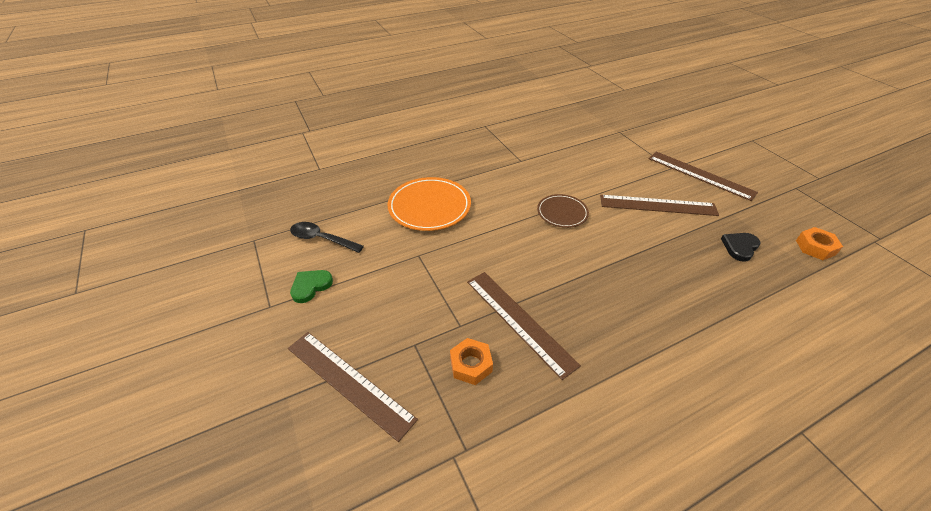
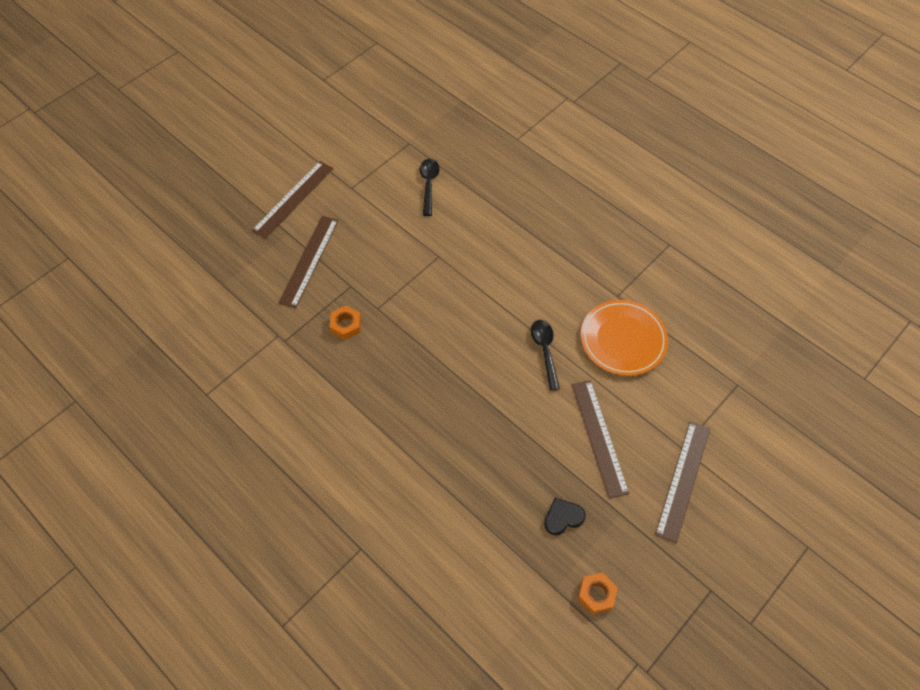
camera: 70 degrees right, 15 degrees up
green heart [290,270,333,303] -> none
orange plate [388,177,471,231] -> orange plate moved to [581,300,668,376]
brown ruler [467,272,581,380] -> brown ruler moved to [252,161,333,239]
brown plate [537,194,589,228] -> black spoon [531,320,560,391]
black heart [721,233,761,262] -> black heart turned 45 degrees counterclockwise [544,498,586,535]

